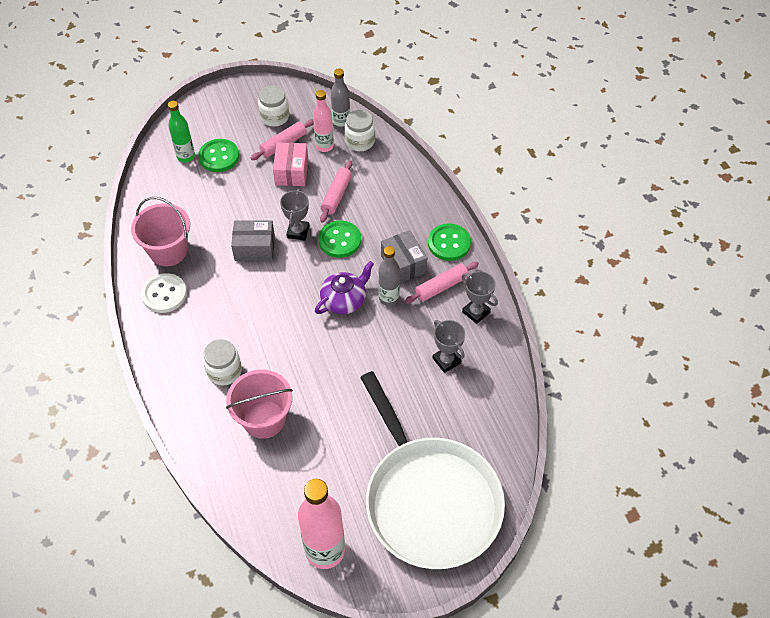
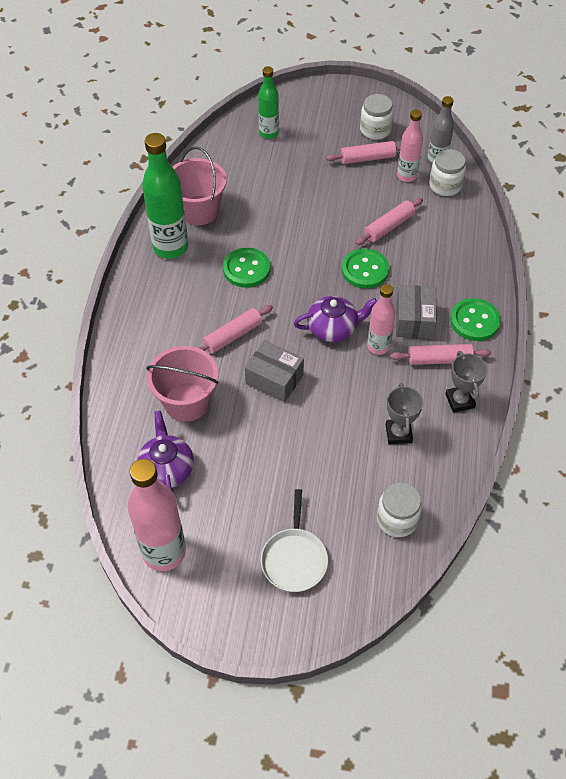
camera: 30 degrees right, 0 degrees up
white button [141,273,187,313] -> green bottle [142,133,188,259]
green button [198,139,239,172] -> green button moved to [223,248,270,288]
white jar [203,339,242,385] -> white jar moved to [377,483,422,537]
grey box [231,220,275,261] -> grey box moved to [245,340,304,402]
pink box [273,142,308,186] -> none
grey trophy [280,189,309,240] -> none
white pan [360,371,505,569] -> white pan [261,489,328,592], size x0.43
grey bottle [378,246,400,306] -> pink bottle [367,284,396,355]
none -> purple teapot [137,411,194,492]
none -> pink rolling pin [199,305,273,354]

